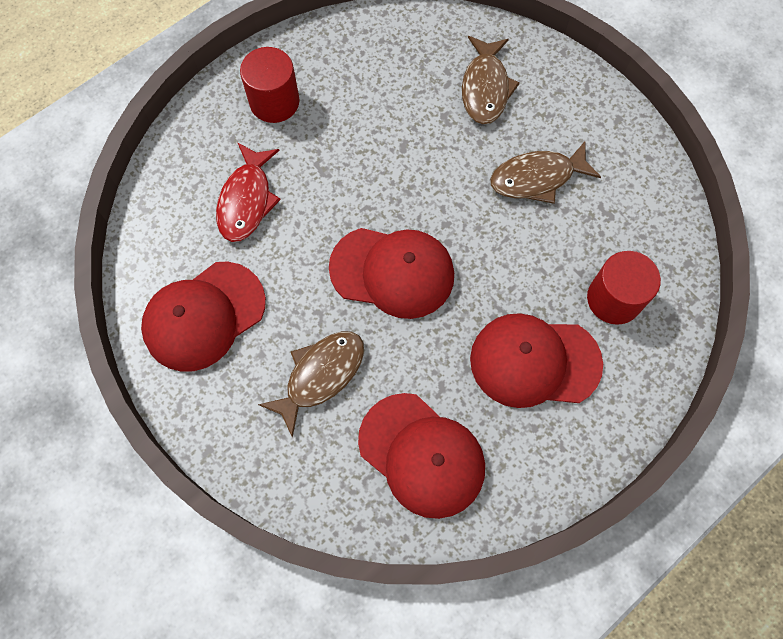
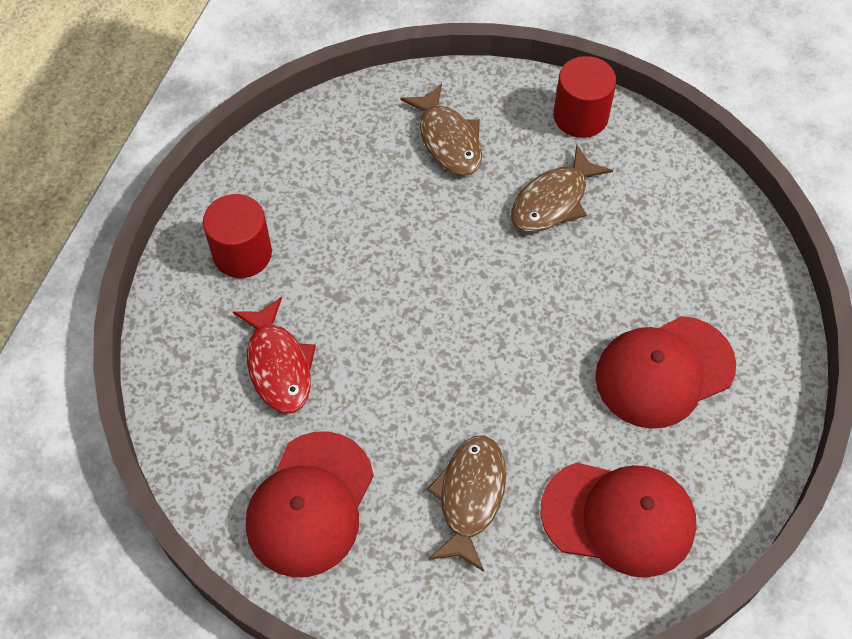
camera: 30 degrees left, 10 degrees down
red cap [329,228,454,319] -> none
red cylinder [587,251,661,325] -> red cylinder moved to [553,56,616,138]

